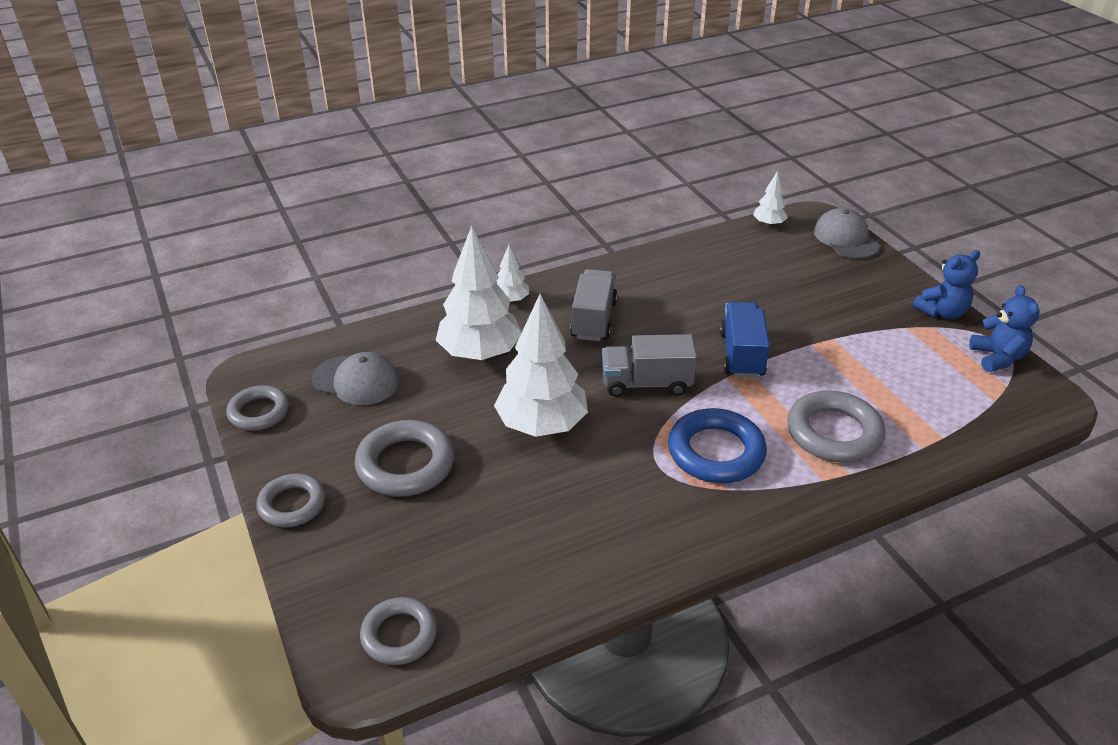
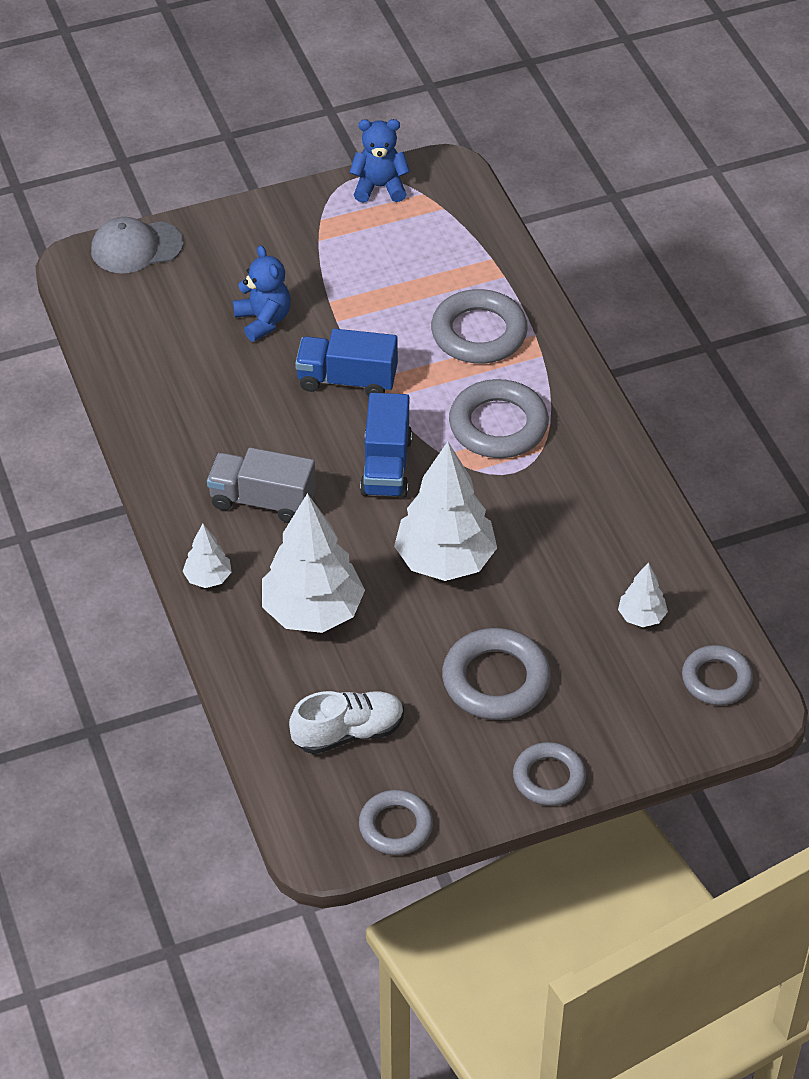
camera: 85 degrees left, 10 degrees up
grey cap [312,352,399,405] -> white shoe [289,691,404,754]
grey truck [602,334,697,397] -> blue truck [360,393,412,498]
blue ring [668,408,767,483] -> grey ring [449,379,549,458]
white tree [753,171,788,227] -> white tree moved to [618,562,668,627]
blue teddy bear [913,250,980,319] -> blue teddy bear moved to [233,245,290,342]

